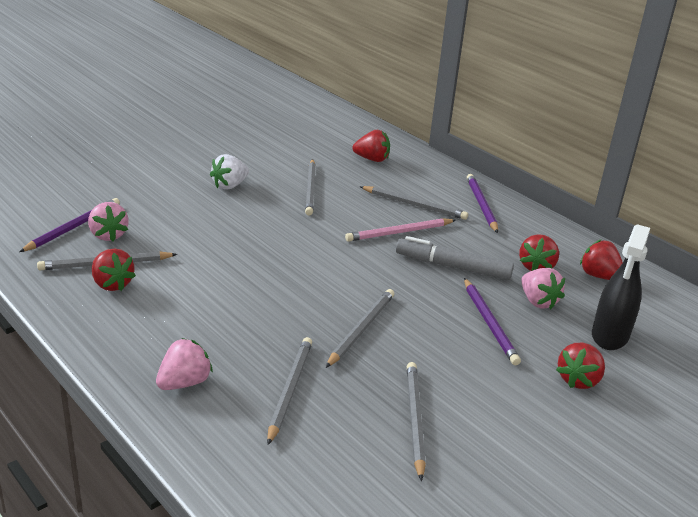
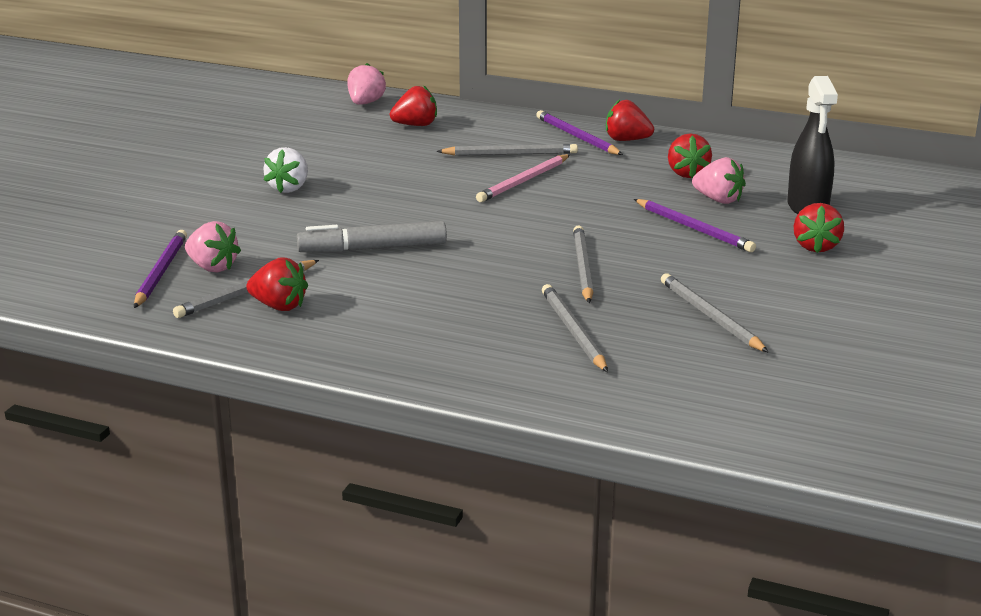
camera: 25 degrees left, 5 degrees down
pink strawberry [156,338,213,390] -> pink strawberry moved to [348,63,386,105]
grey pencil [305,159,316,216] -> none
grey marker [396,236,514,280] -> grey marker moved to [297,221,447,253]
red strawberry [580,240,623,280] -> red strawberry moved to [606,100,654,141]

